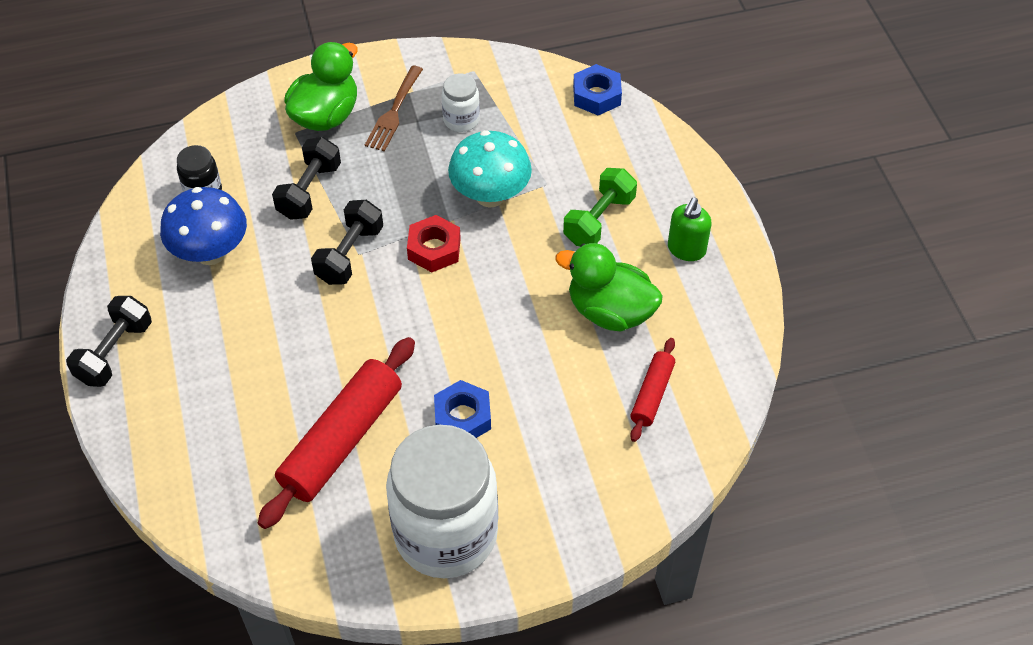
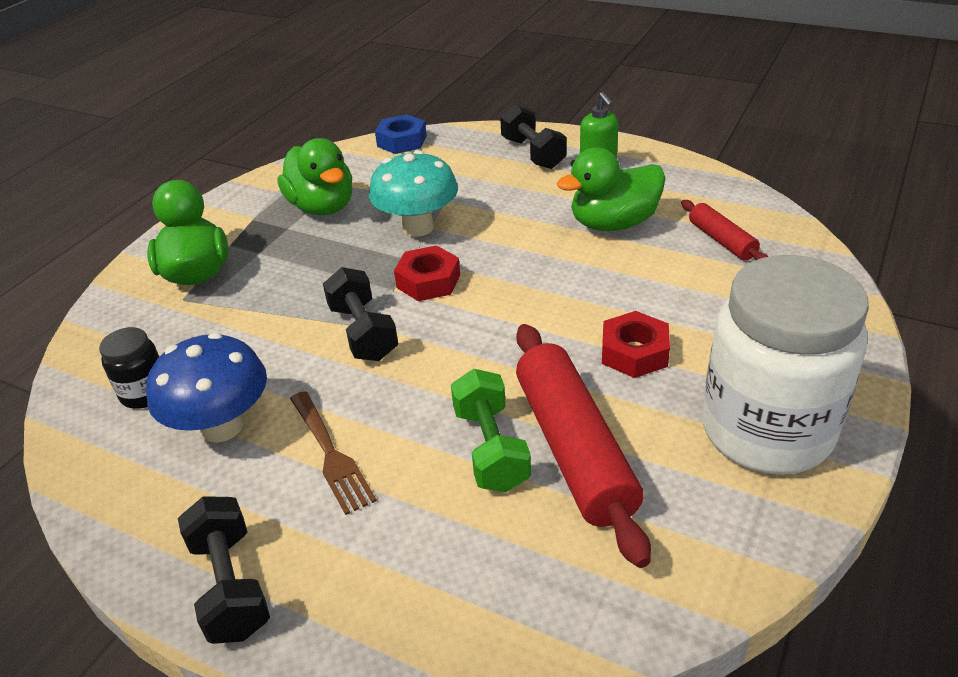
camera: 45 degrees left, 15 degrees down
black dumbbell [272,137,341,220] -> black dumbbell moved to [500,104,567,169]
brown fork [365,66,423,151] -> brown fork moved to [290,391,377,515]
blue nut [434,380,491,438] -> red nut [602,311,670,378]
white jar [442,74,480,132] -> green duck [278,138,352,215]
green dumbbell [563,168,637,246] -> green dumbbell moved to [451,369,531,492]

